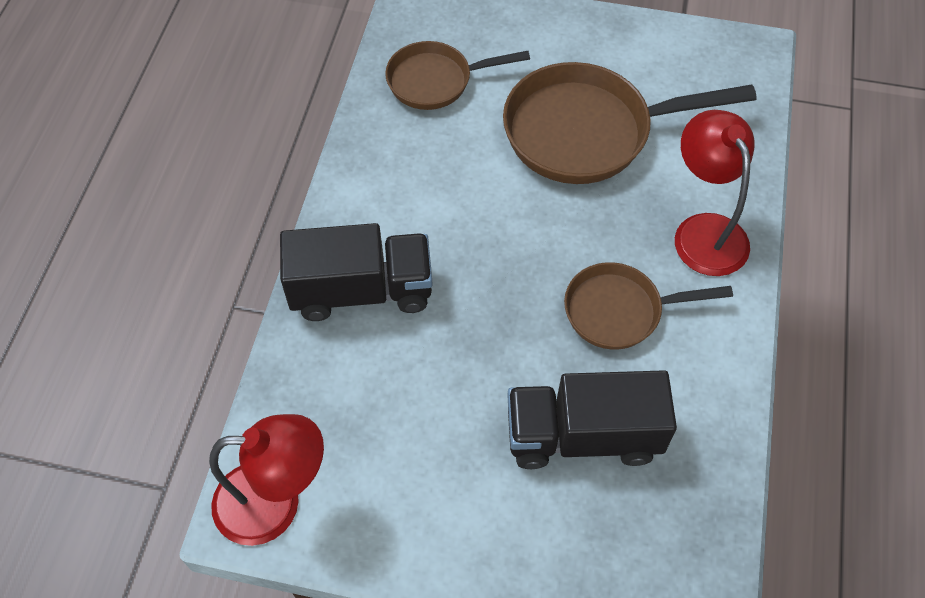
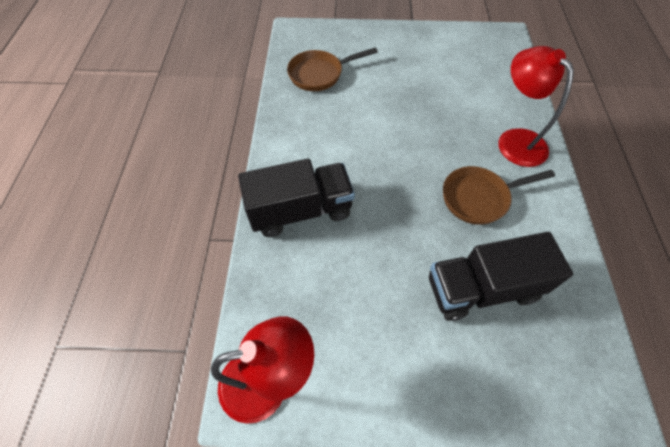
camera: 10 degrees left, 0 degrees up
brown pan [503,62,757,184] -> none

